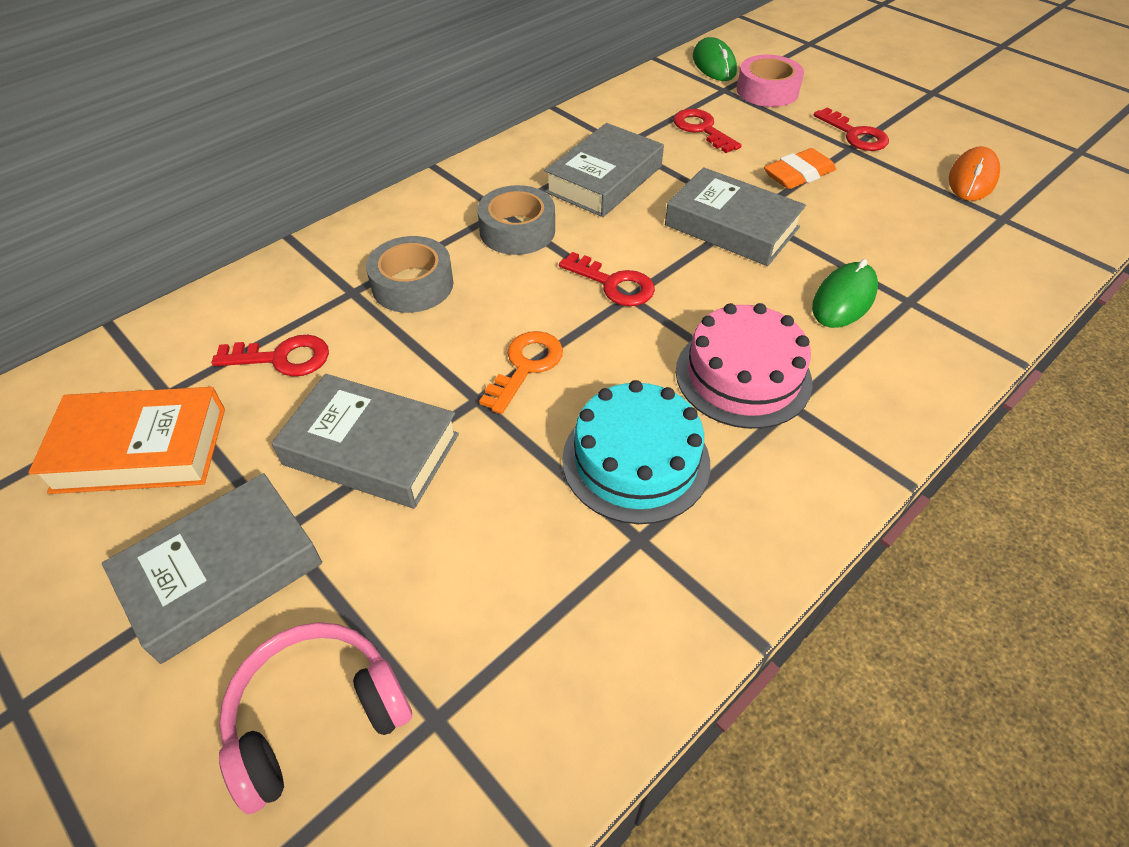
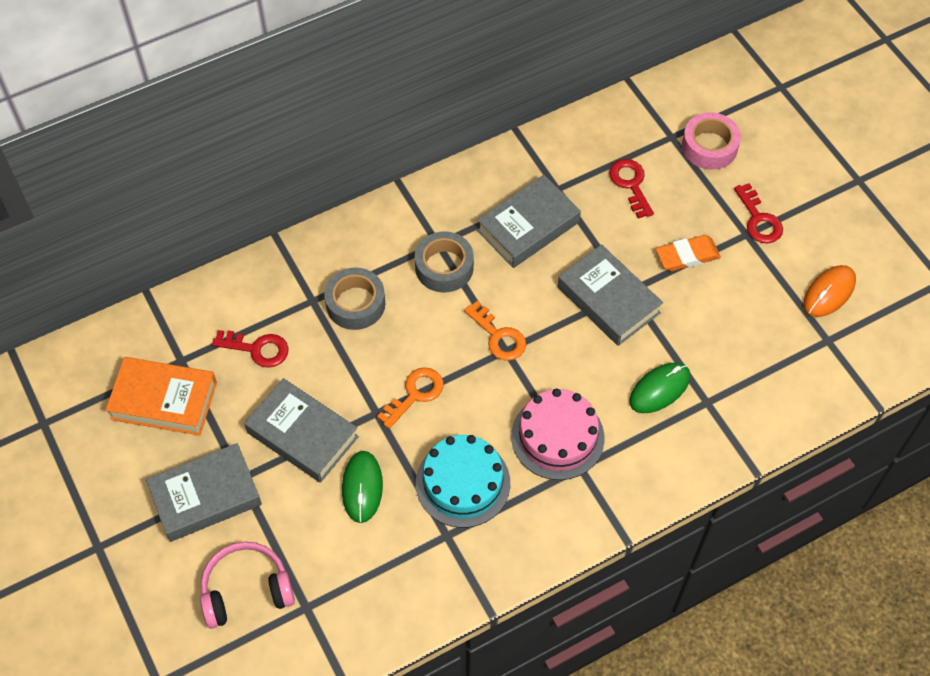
camera: 15 degrees right, 10 degrees up
red key [559,252,655,306] -> orange key [464,301,526,361]
green mouse [693,37,737,81] -> green mouse moved to [342,451,383,523]

